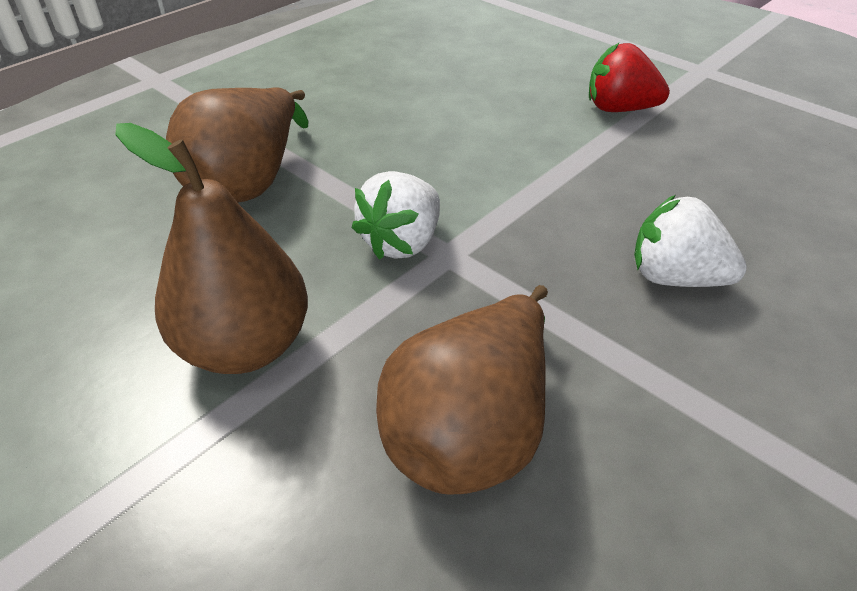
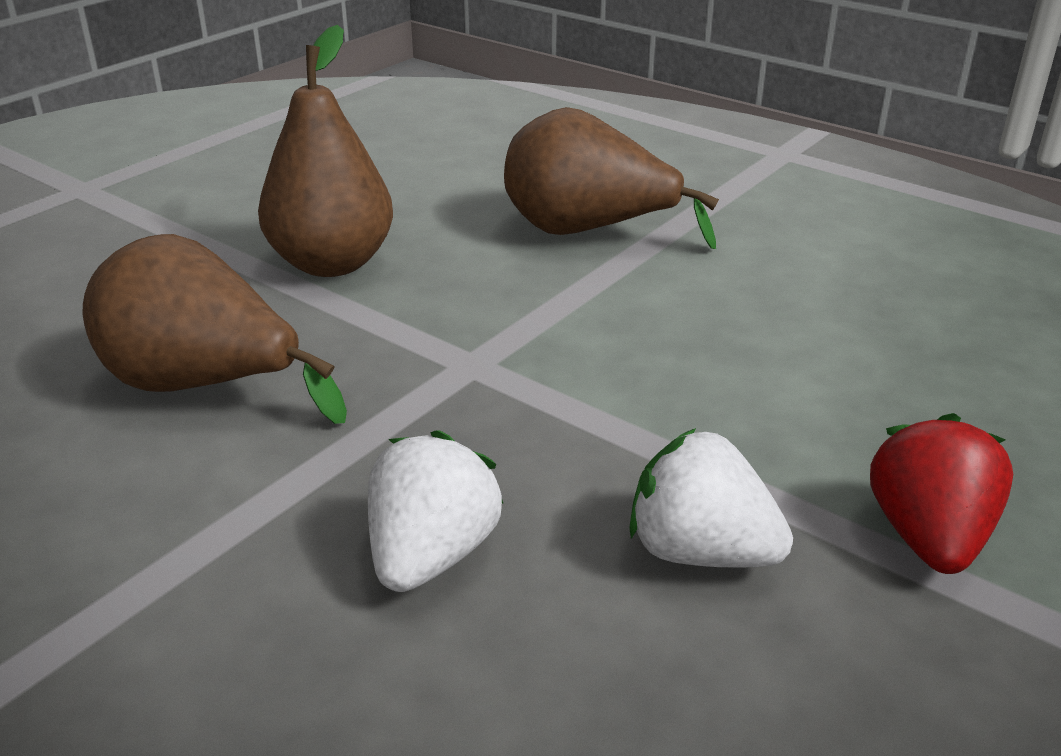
camera: 85 degrees right, 10 degrees down
white strawberry [351,171,440,260] -> white strawberry moved to [629,428,793,568]

